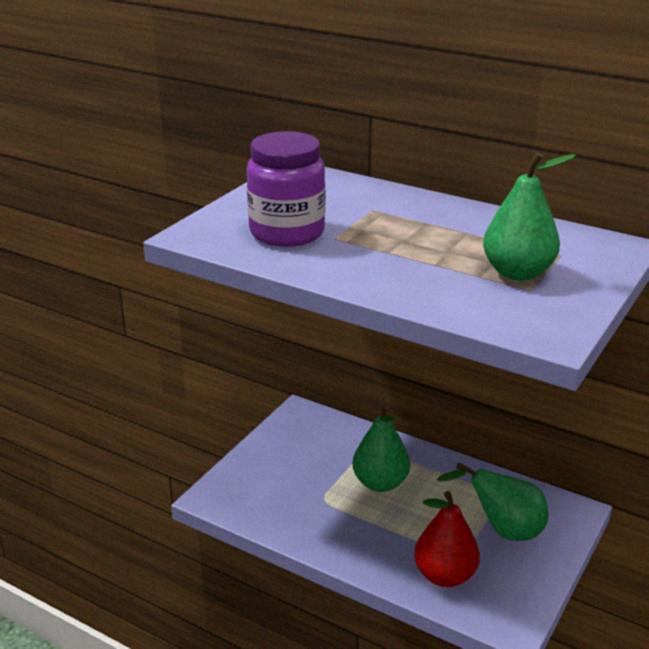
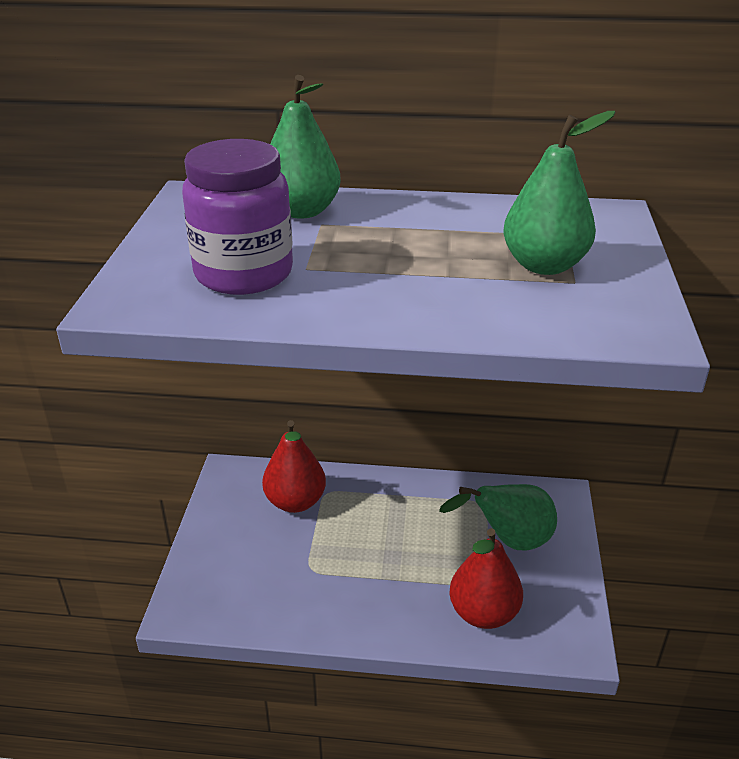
camera: 25 degrees left, 5 degrees up
green pear [353,405,410,492] -> green pear moved to [271,75,341,219]
none -> red pear [262,420,326,513]

